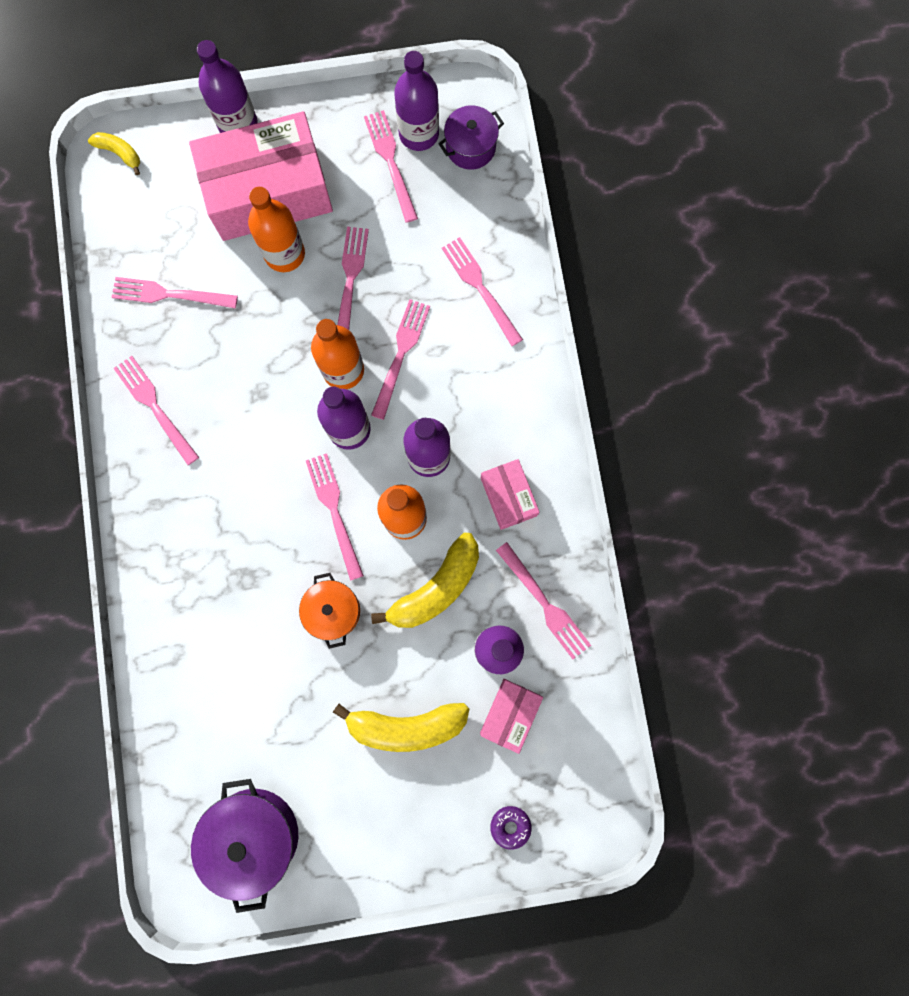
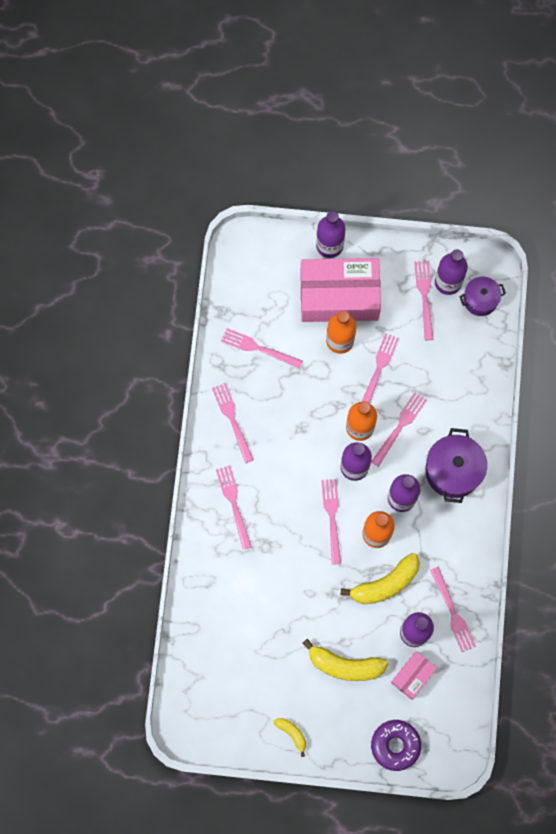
camera: 15 degrees right, 5 degrees down
yellow banana [88,132,140,175] -> yellow banana moved to [273,718,306,757]
purple pot [191,779,298,913] -> purple pot moved to [425,428,487,503]
orange pot [299,573,360,649] -> none
pink fork [442,237,523,346] -> pink fork moved to [216,465,252,550]
pink box [481,459,540,530] -> none
purple donut [490,806,532,850] -> purple donut [371,720,421,771], size x1.88

